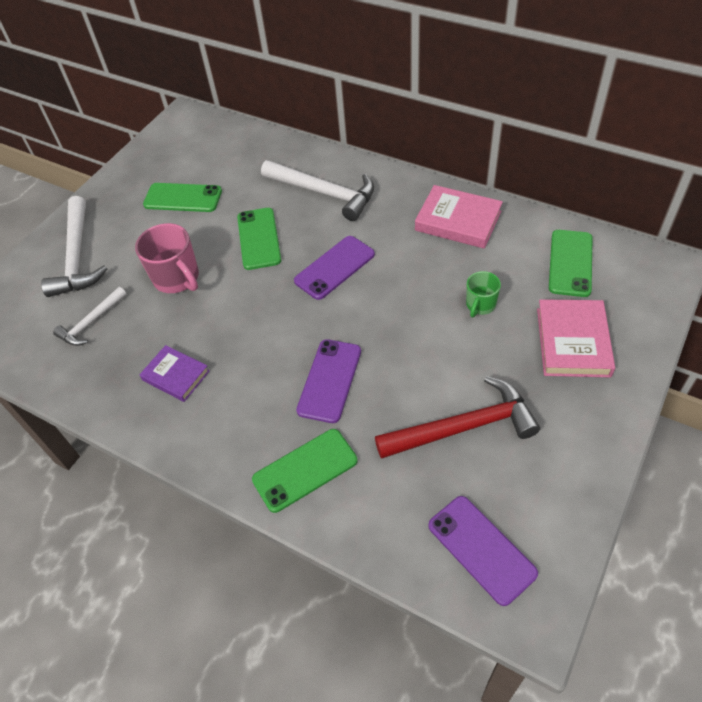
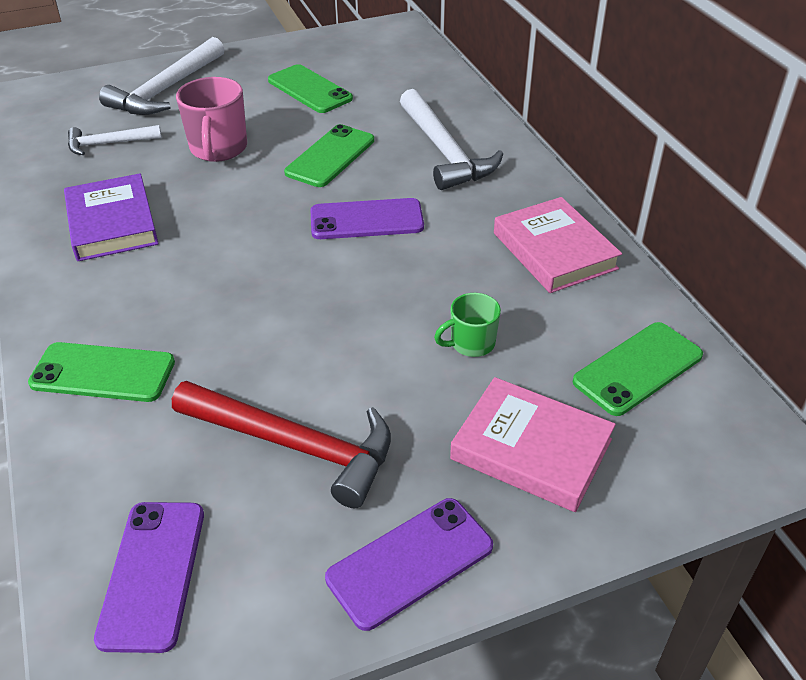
camera: 35 degrees right, 10 degrees down
purple book [139,345,210,402] -> purple book [64,173,159,261], size x1.52
purple phone [296,339,361,423] -> purple phone moved to [325,498,493,631]
pink book [537,299,615,377] -> pink book turned 75 degrees clockwise [450,377,616,512]

